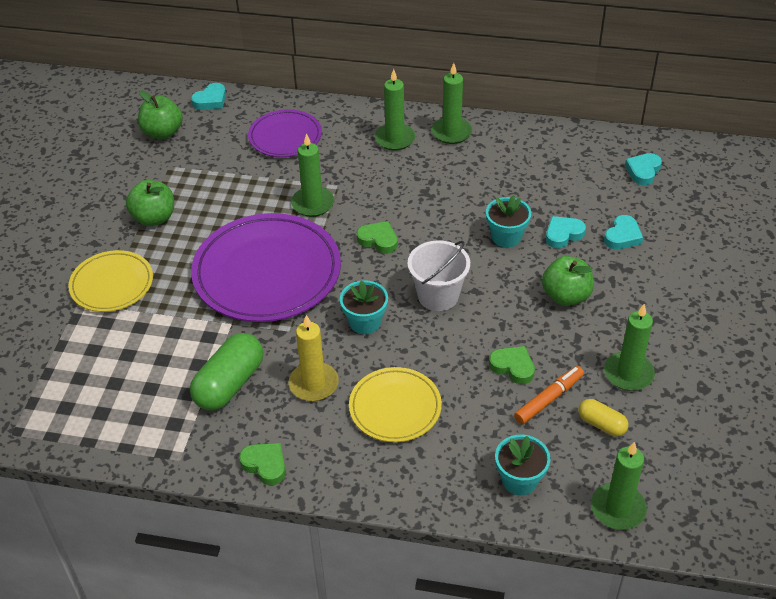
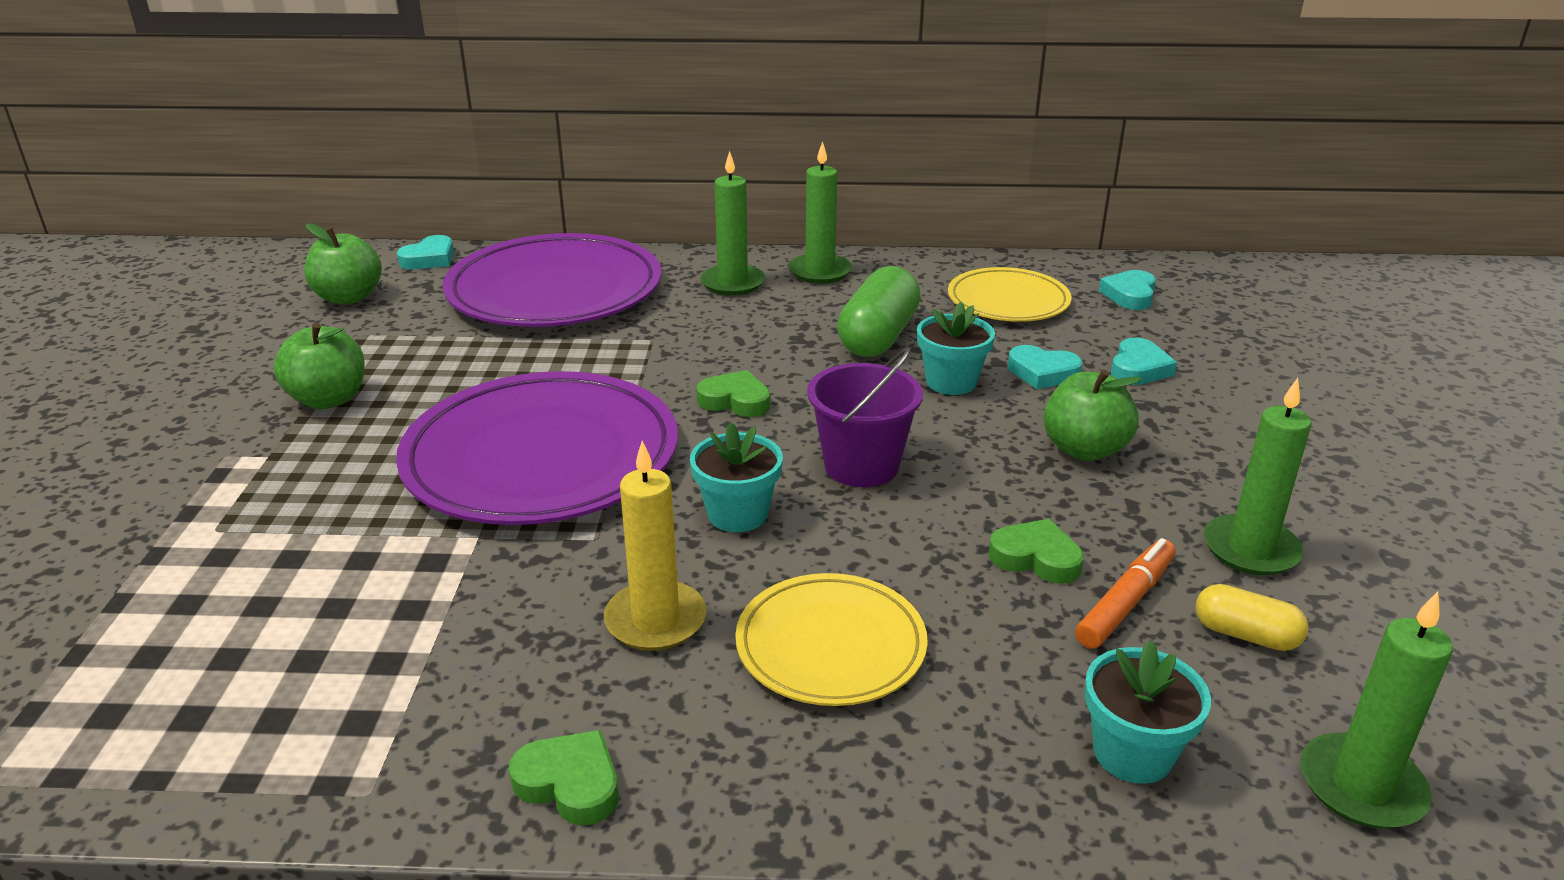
camera: 10 degrees left, 15 degrees down
yellow plate [68,250,153,312] -> yellow plate moved to [948,267,1071,322]
green capsule [190,333,263,411] -> green capsule moved to [837,266,921,357]
purple plate [248,109,322,157] -> purple plate [443,233,661,327], size x1.79
green candle [291,133,334,217] -> none
white bucket [408,240,470,311] -> purple bucket [807,348,923,487]
turquoise heart [546,216,586,248] -> turquoise heart turned 120 degrees counterclockwise [1008,345,1083,389]

